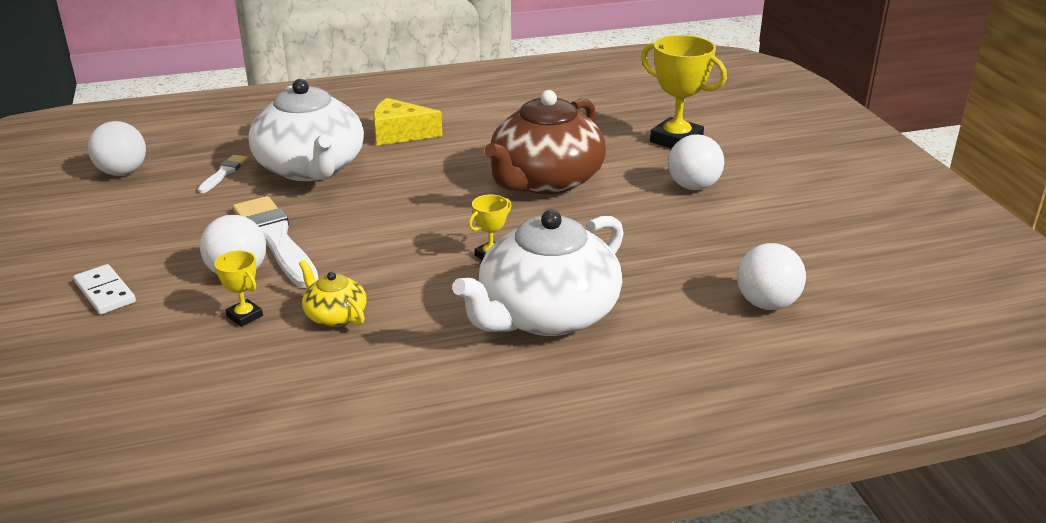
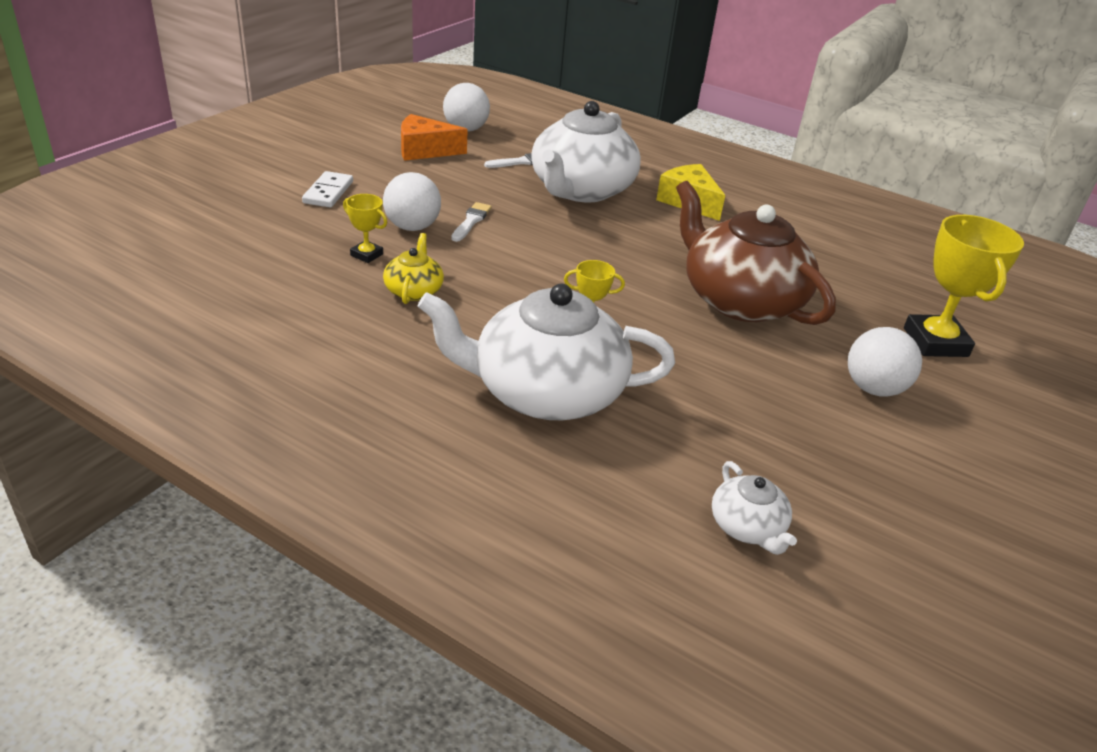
camera: 45 degrees right, 5 degrees up
yellow trophy [214,251,263,327] -> yellow trophy turned 60 degrees counterclockwise [343,194,387,263]
white brush [233,196,318,288] -> white brush [451,202,492,242], size x0.48
brown teapot [485,90,606,195] -> brown teapot turned 60 degrees clockwise [676,181,836,325]
white ball [737,243,806,310] -> white teapot [712,461,797,555]
none -> orange cheese [401,114,468,161]

